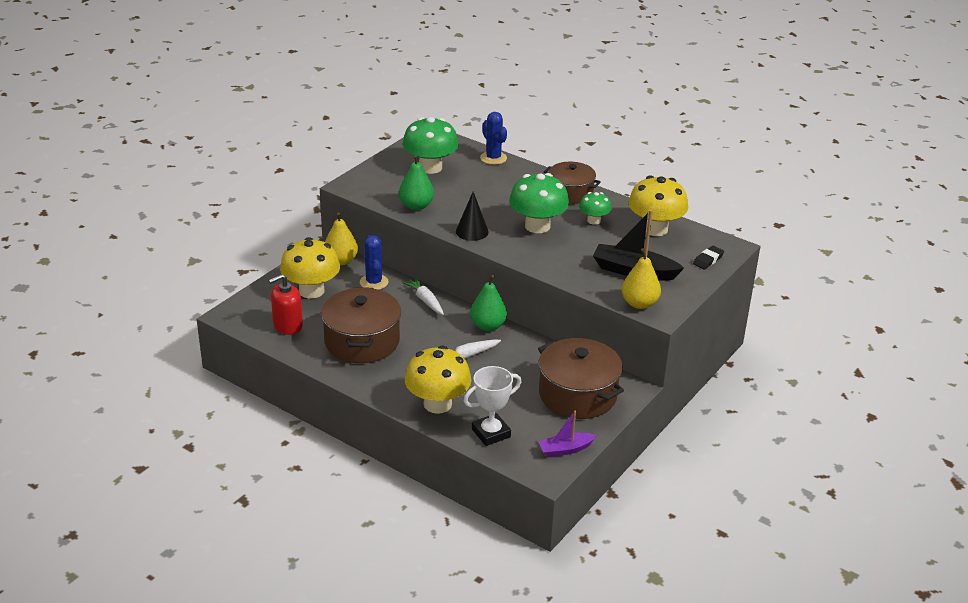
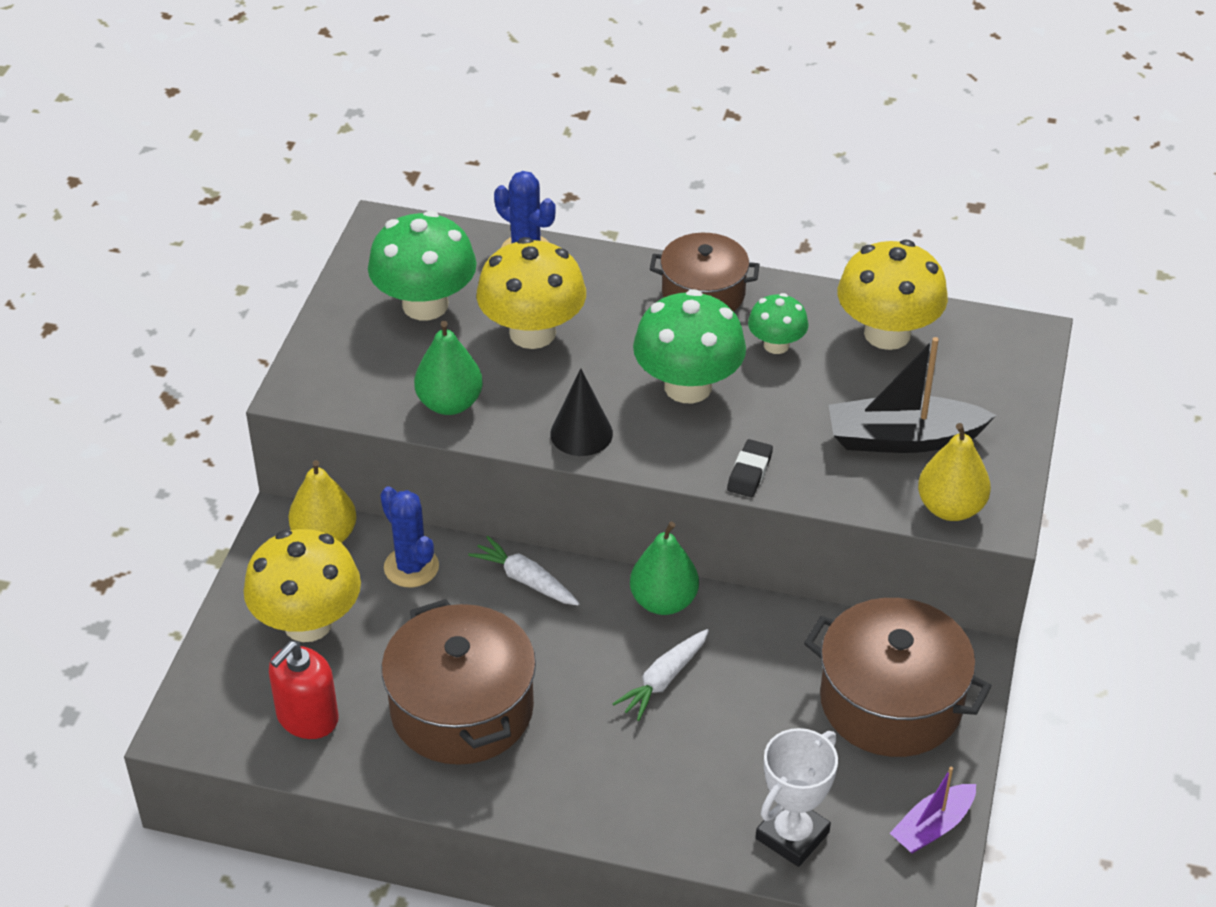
camera: 20 degrees left, 10 degrees up
yellow mushroom [405,346,471,414] -> yellow mushroom moved to [476,237,586,349]
black eraser [693,246,724,269] -> black eraser moved to [727,439,773,497]

